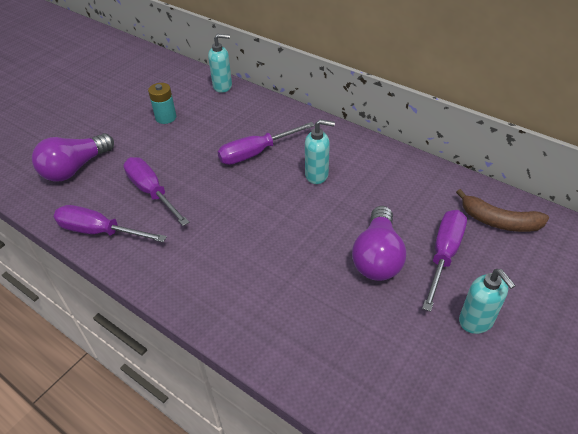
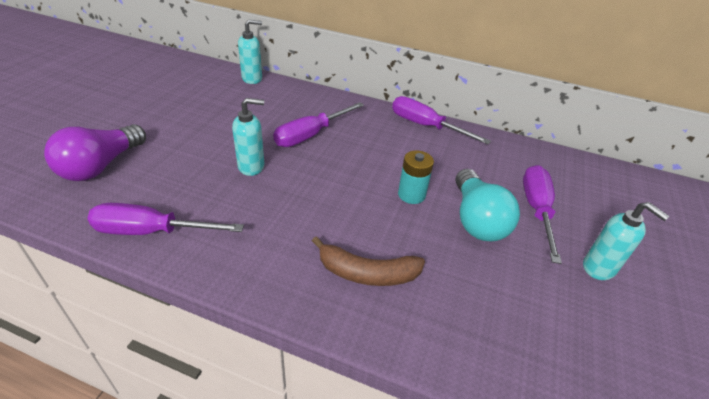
camera: 20 degrees left, 5 degrees down
purple screwdriver [123,157,190,226] -> purple screwdriver moved to [392,96,491,144]
turquoise battery [148,83,177,124] -> turquoise battery moved to [398,150,434,204]
turquoise soap dispenser [305,119,335,184] -> turquoise soap dispenser moved to [232,98,265,176]
purple light bulb [352,206,406,281] -> turquoise light bulb [456,169,520,241]
brown banana [456,189,549,232] -> brown banana moved to [312,236,425,286]

